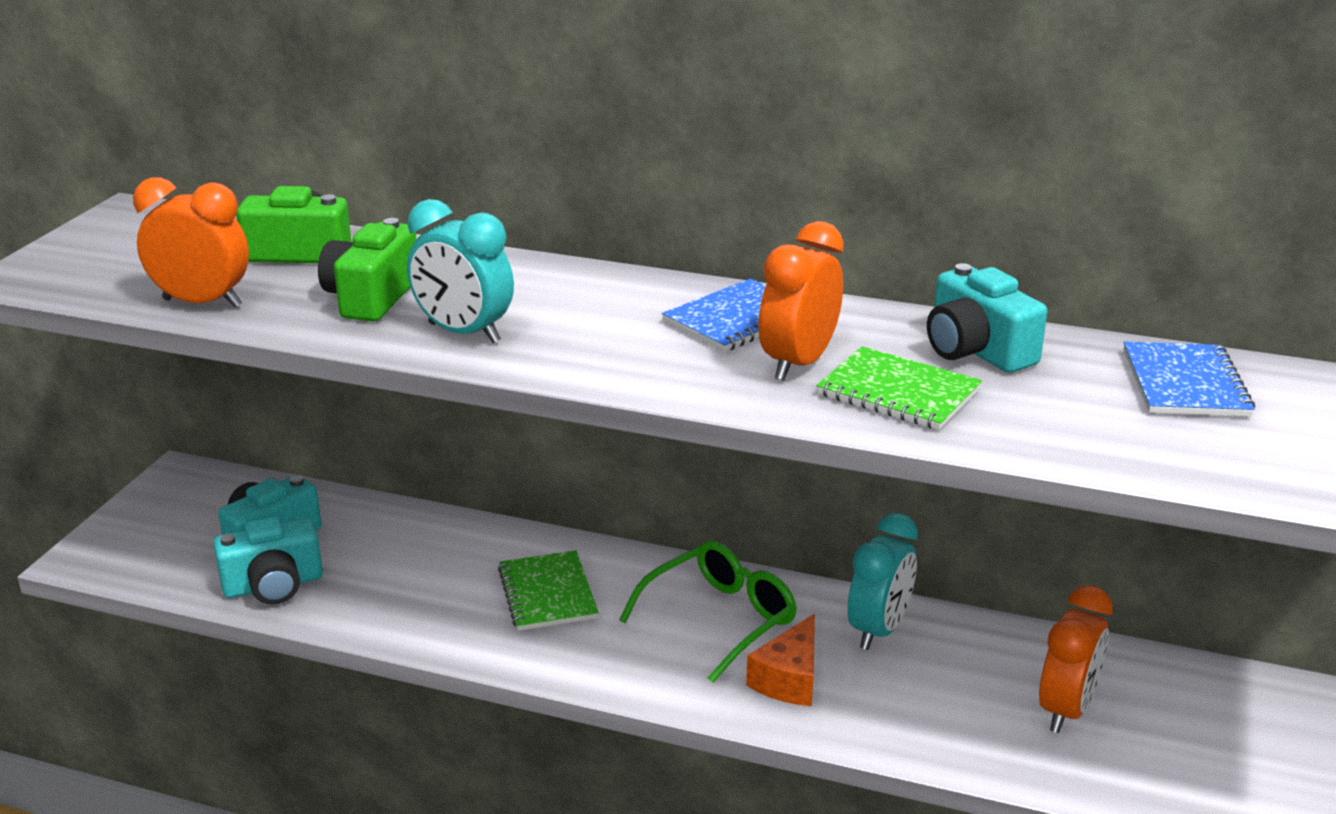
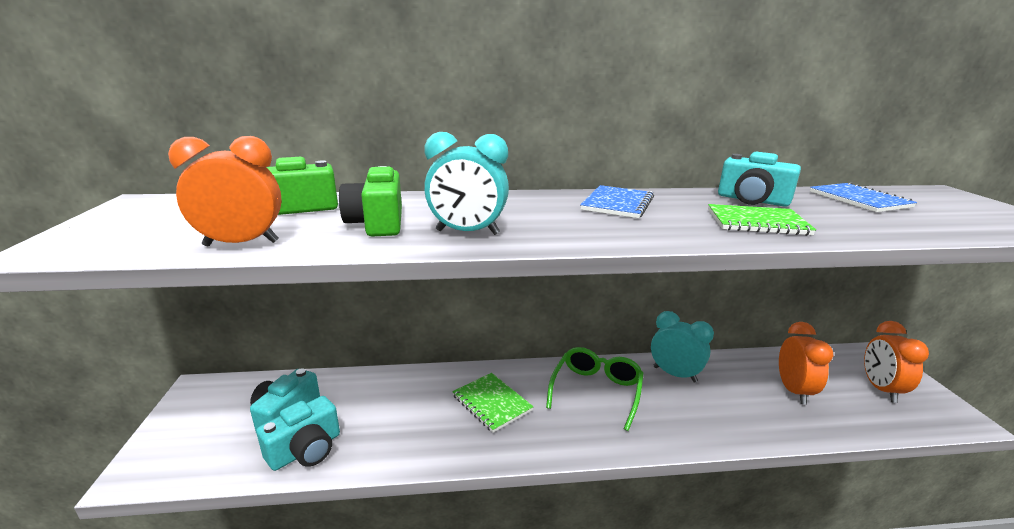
camera: 25 degrees left, 5 degrees down
orange cheese [746,614,815,706] -> none
orange clock [759,221,844,381] -> orange clock moved to [864,321,929,403]
turquoise clock [848,513,918,650] -> turquoise clock turned 60 degrees counterclockwise [651,311,714,383]

